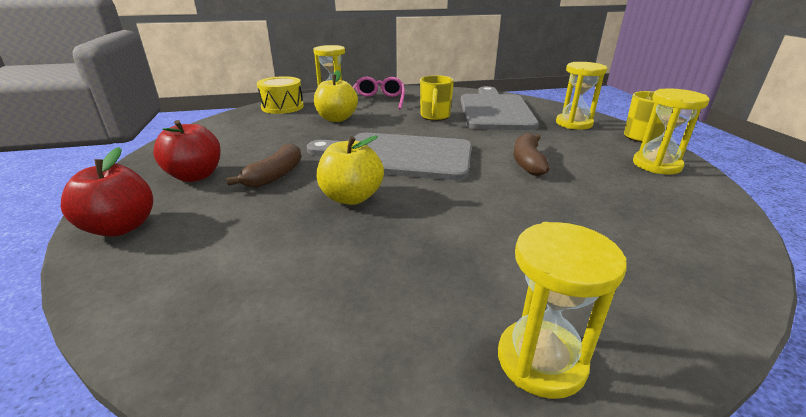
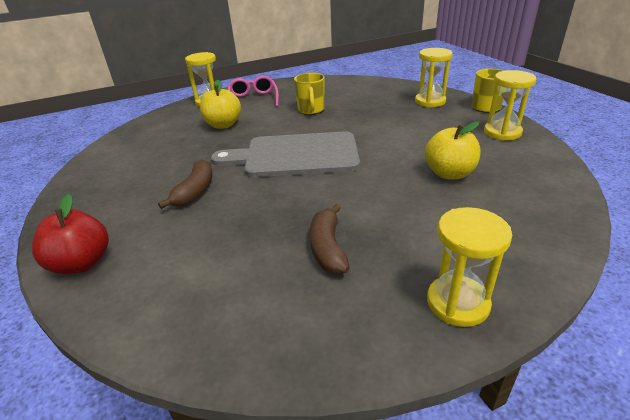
camera: 10 degrees left, 5 degrees up
red apple [153,120,221,182] -> none
yellow drum [257,76,304,114] -> none
yellow apple [317,136,384,205] -> yellow apple moved to [425,122,481,179]
grey cutting board [461,86,539,130] -> none
brown banana [514,133,550,176] -> brown banana moved to [310,204,349,274]

